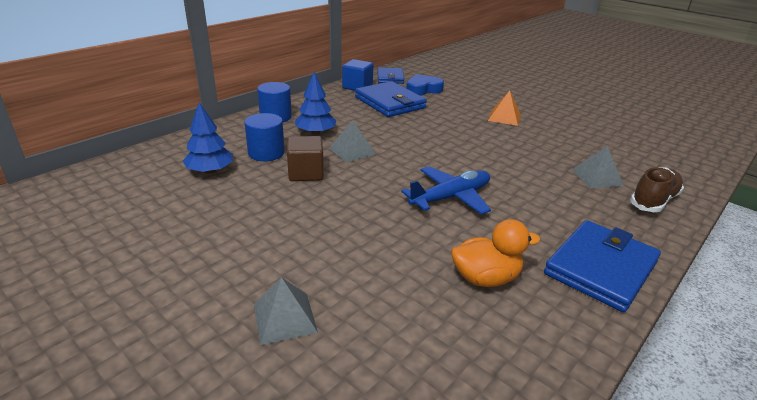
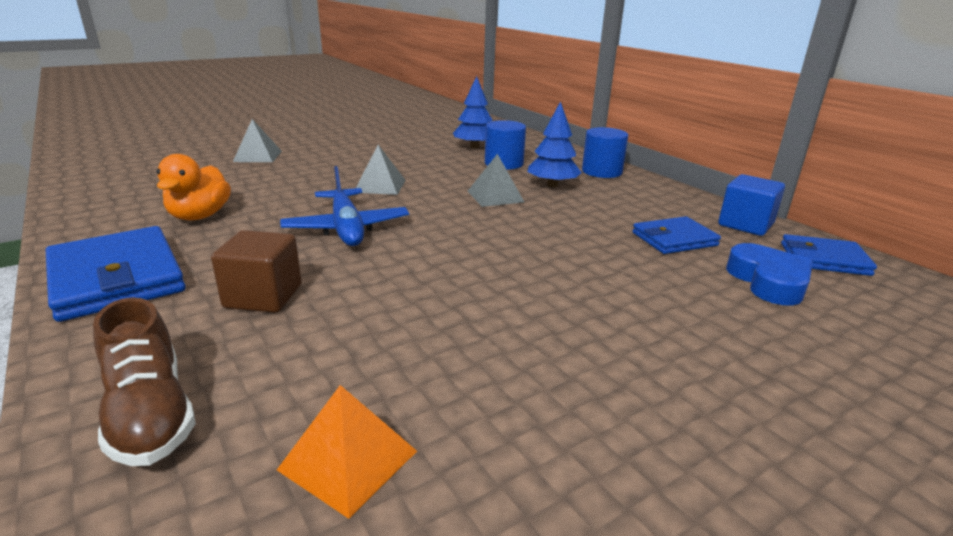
camera: 105 degrees right, 5 degrees down
brown cube [287,136,324,181] -> brown cube moved to [211,230,302,313]
blue wallet [355,81,427,117] -> blue wallet [632,216,721,254], size x0.61
orange pyramid [488,90,521,126] -> orange pyramid moved to [277,385,417,519]
grey pyramid [572,146,624,188] -> grey pyramid moved to [356,145,406,195]

